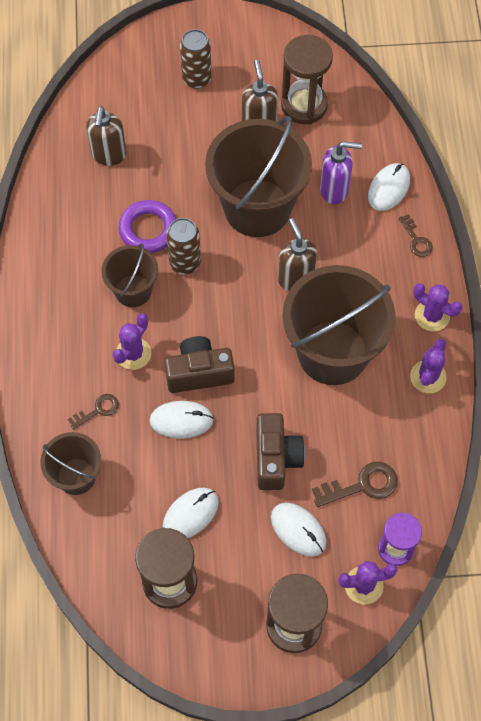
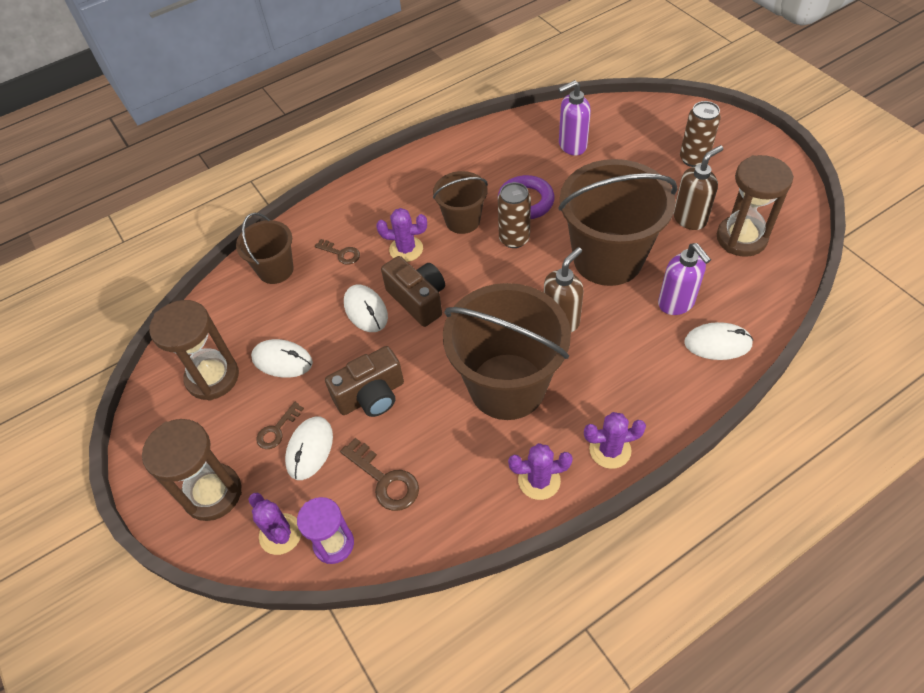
camera: 65 degrees right, 10 degrees down
brown soap dispenser [86,106,127,166] -> purple soap dispenser [558,80,591,155]
brown key [398,214,433,257] -> brown key moved to [257,402,304,449]
purple cactus [414,283,462,331] -> purple cactus turned 75 degrees clockwise [584,412,646,469]

